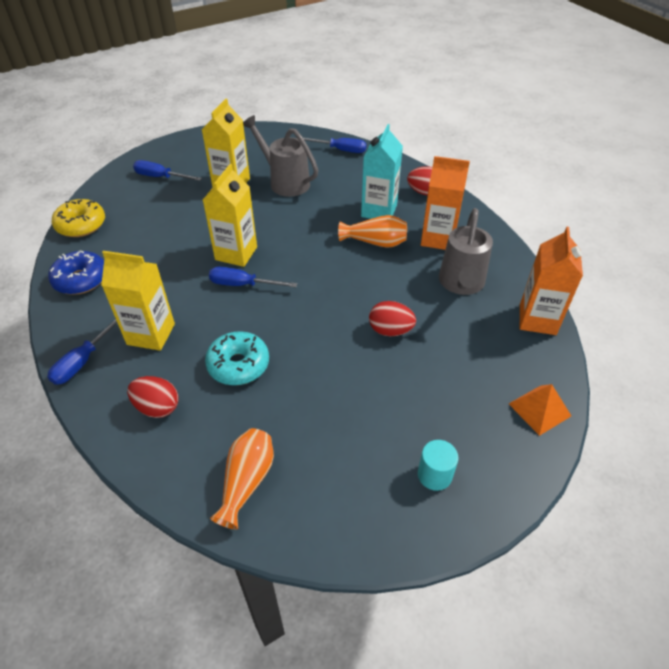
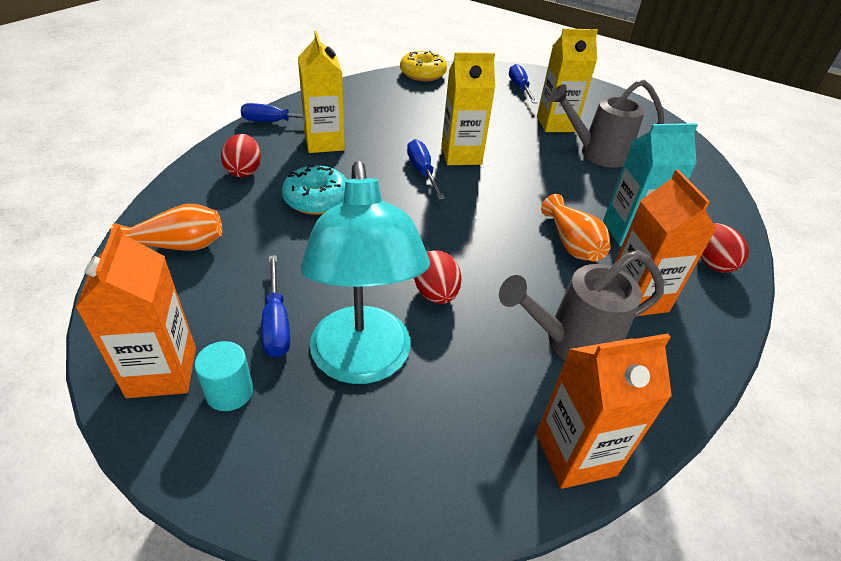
camera: 60 degrees right, 5 degrees down
blue donut [48,250,104,295] -> none
grey watering can [243,115,318,197] -> grey watering can turned 105 degrees counterclockwise [549,80,664,168]
blue screwdriver [303,137,366,153] -> blue screwdriver moved to [261,255,290,358]
orange pyramid [509,384,571,436] -> none
none -> orange carton [75,224,196,398]
none -> turquoise lamp [301,161,430,384]

